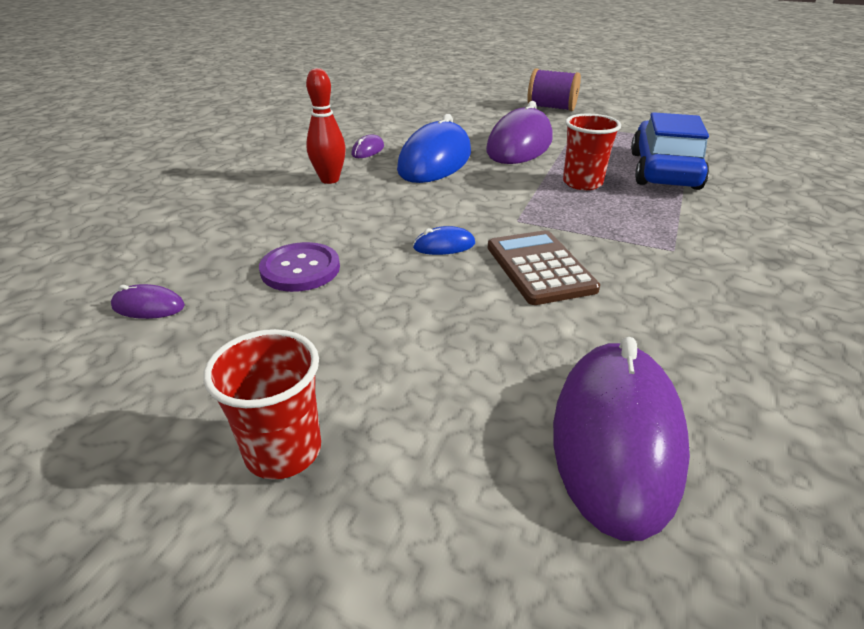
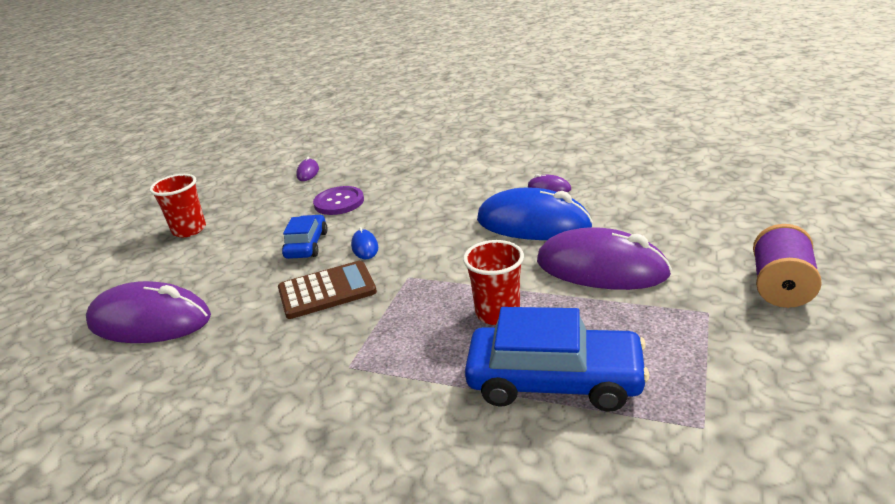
camera: 90 degrees right, 5 degrees down
red bowling pin [306,68,346,184] -> none
none -> blue car [282,215,328,259]

